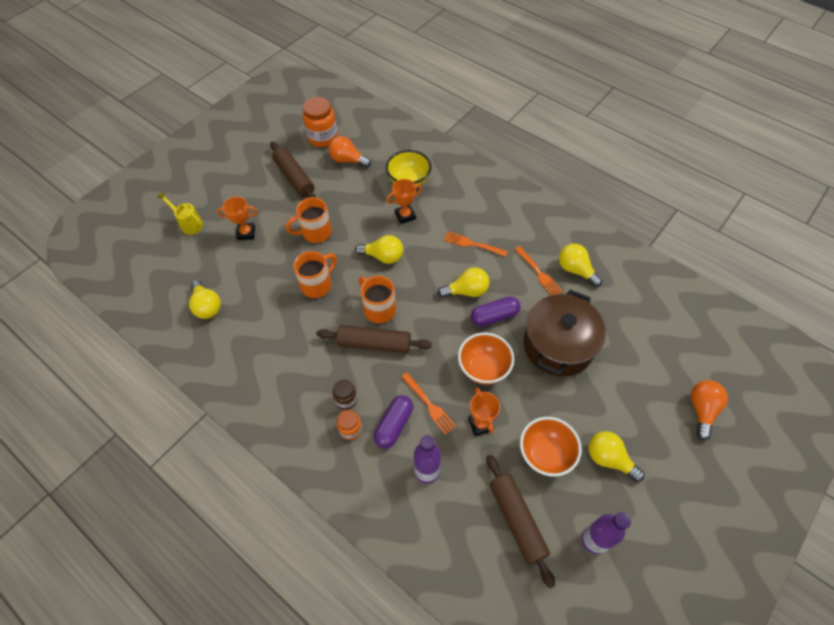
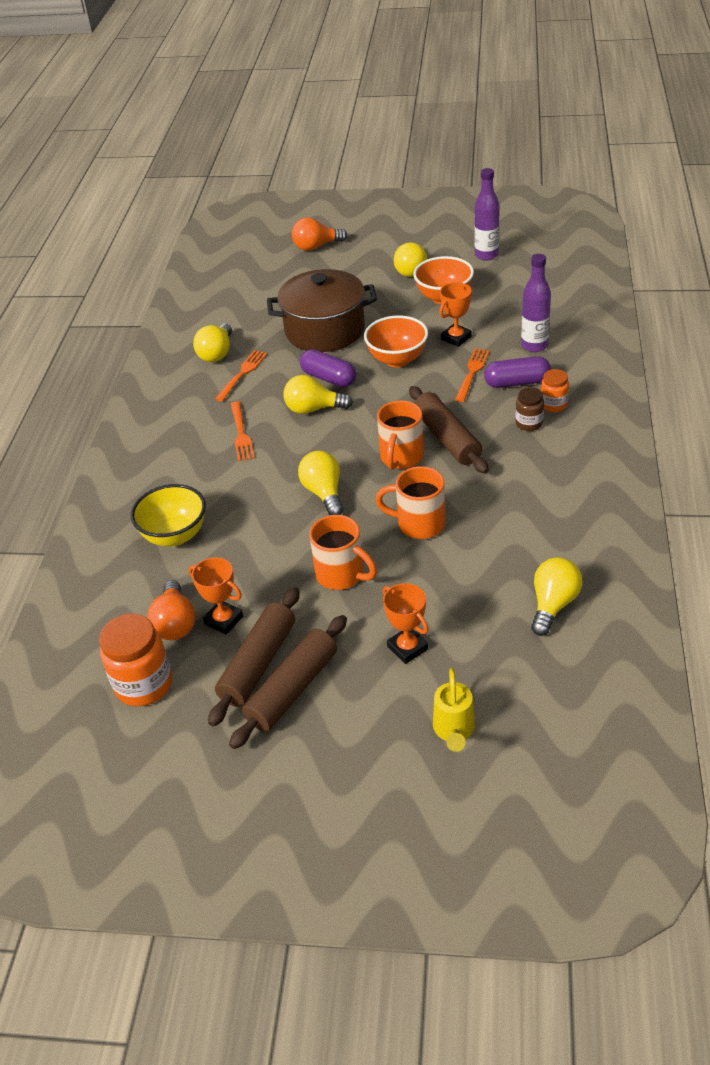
camera: 120 degrees left, 15 degrees down
orange trophy [386,179,422,224] -> orange trophy moved to [188,557,243,635]
yellow light bulb [438,267,490,298] -> yellow light bulb turned 45 degrees counterclockwise [283,375,353,414]
brown rolling pin [486,454,555,588] -> brown rolling pin moved to [229,615,347,749]

